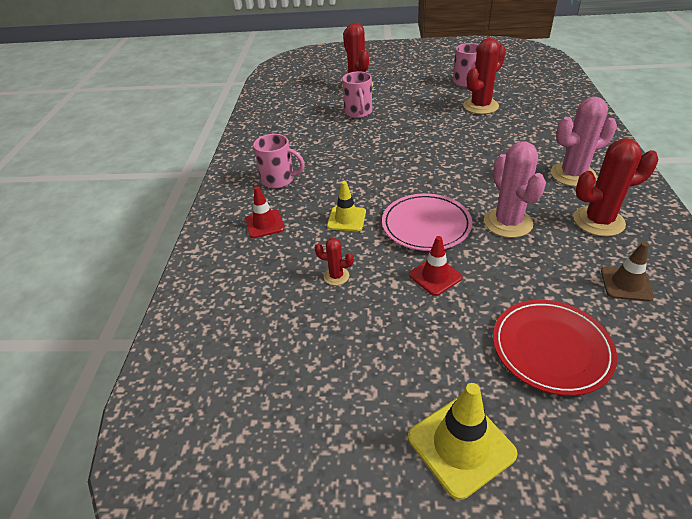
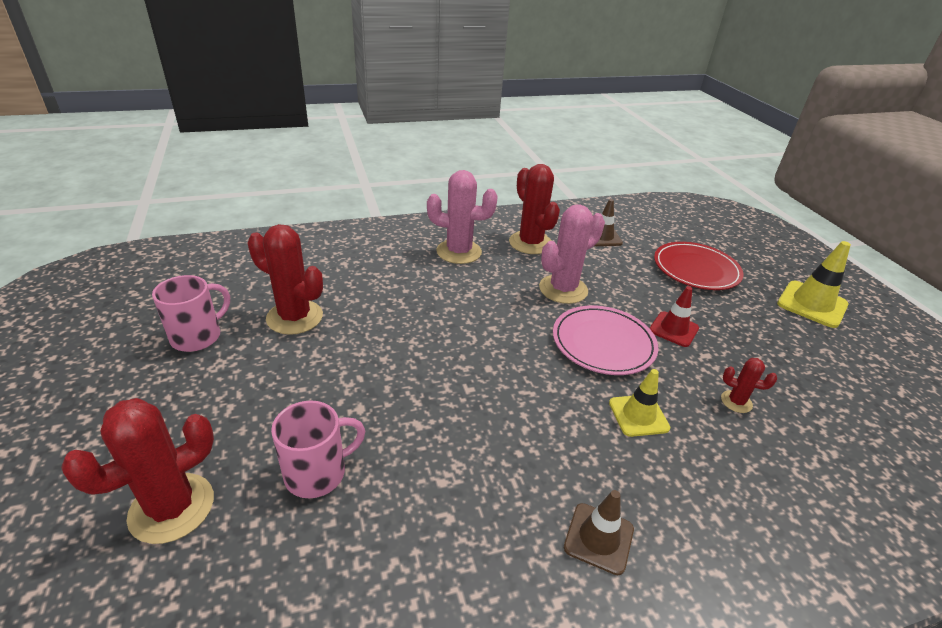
camera: 115 degrees left, 5 degrees down
red traffic cone [245,186,285,238] -> none
pink mug [253,134,305,188] -> brown traffic cone [564,490,634,575]
red cactus [315,238,354,285] -> red cactus turned 60 degrees counterclockwise [721,358,777,413]
pink cactus [551,97,617,187] -> pink cactus turned 45 degrees counterclockwise [427,170,498,264]

